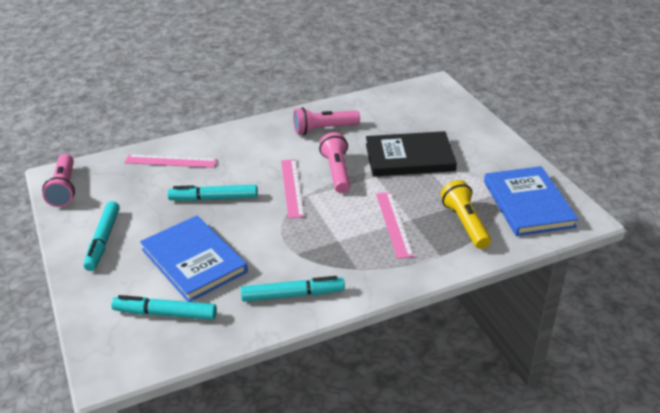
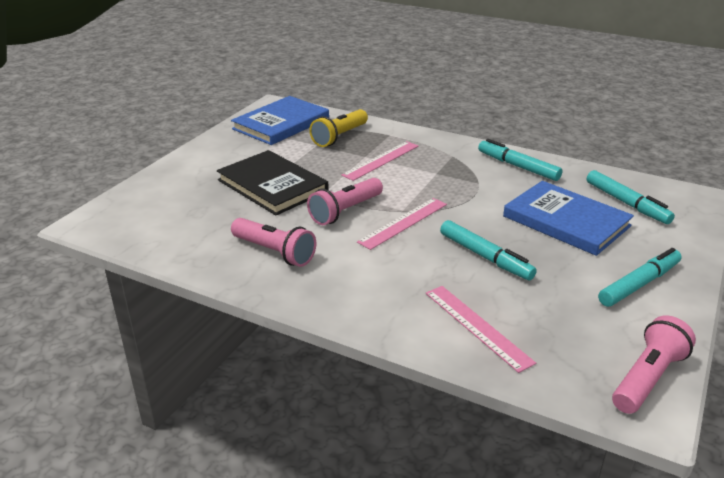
camera: 130 degrees left, 5 degrees down
blue book [140,216,248,302] -> blue book turned 60 degrees counterclockwise [503,181,634,256]

